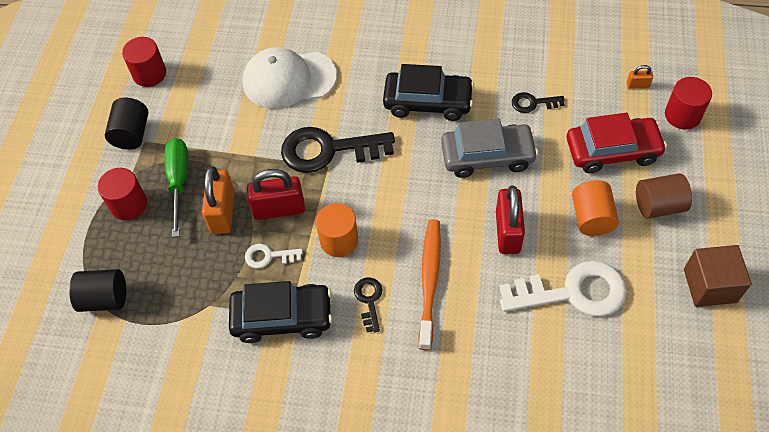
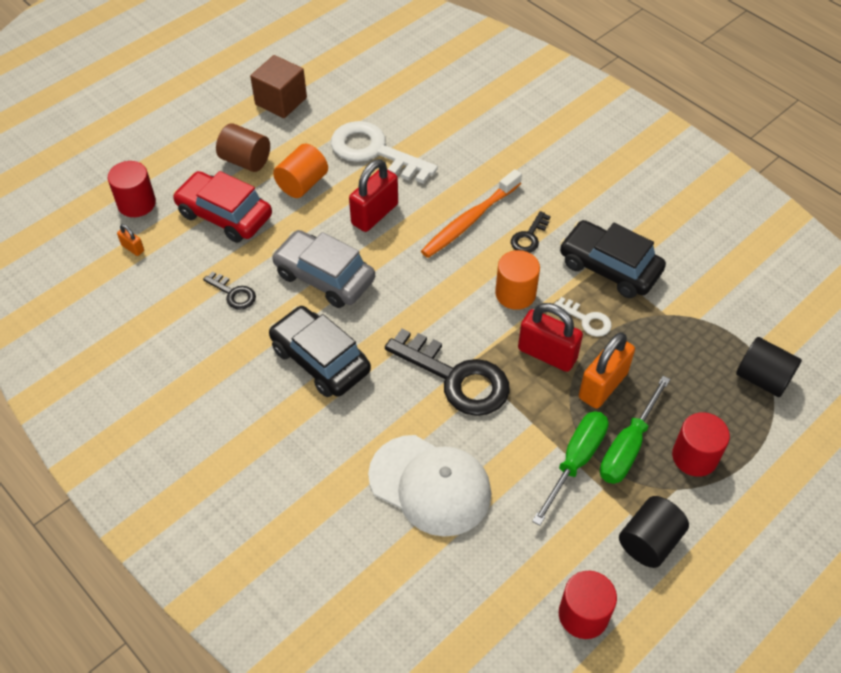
camera: 145 degrees left, 5 degrees down
none -> green screwdriver [532,411,608,526]

